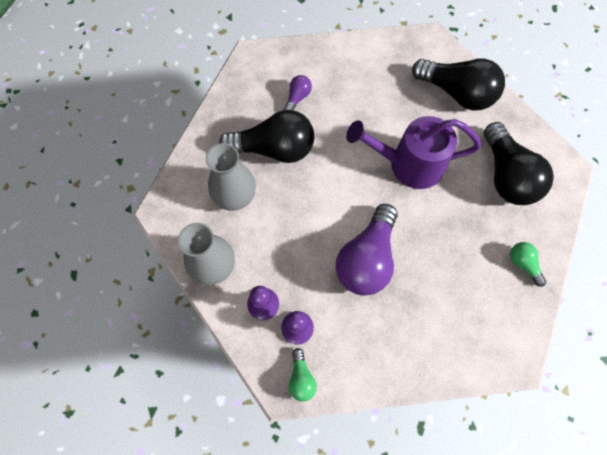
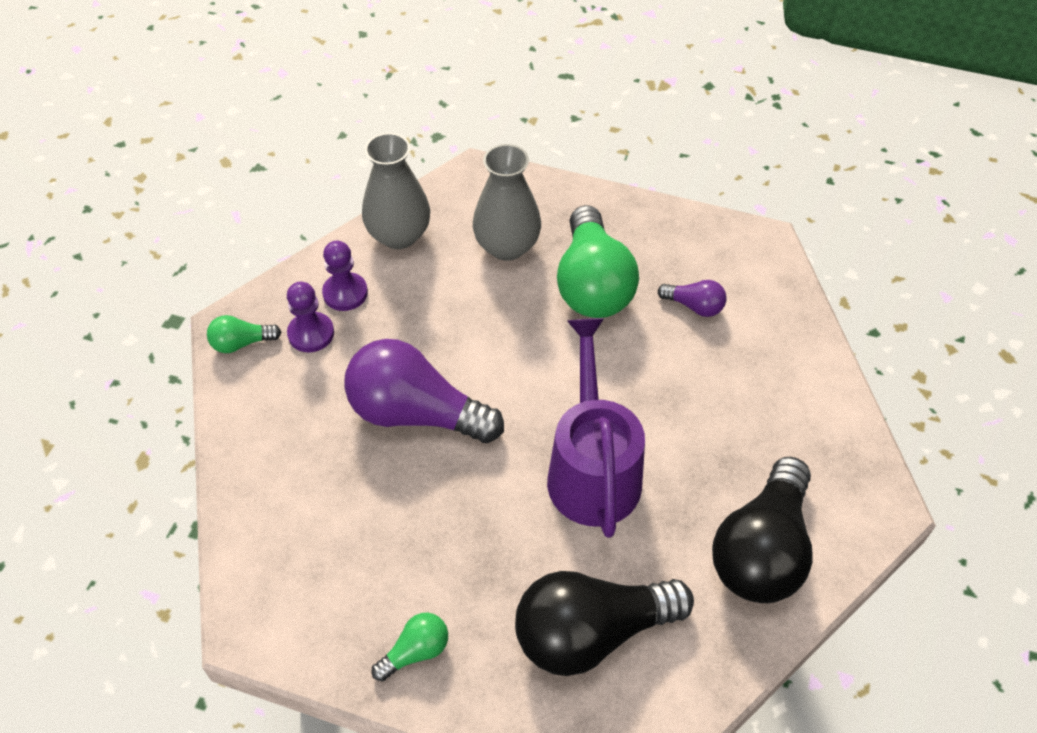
camera: 85 degrees right, 15 degrees down
black light bulb [219,110,314,163] -> green light bulb [557,205,639,318]

